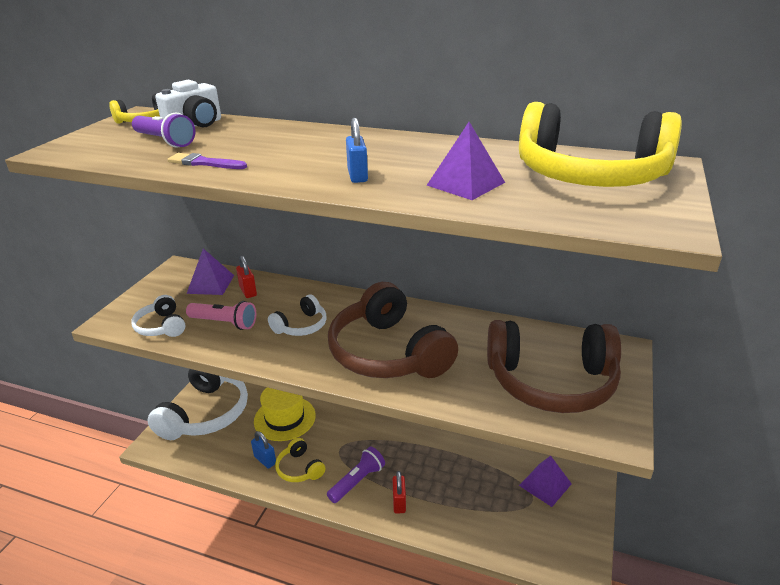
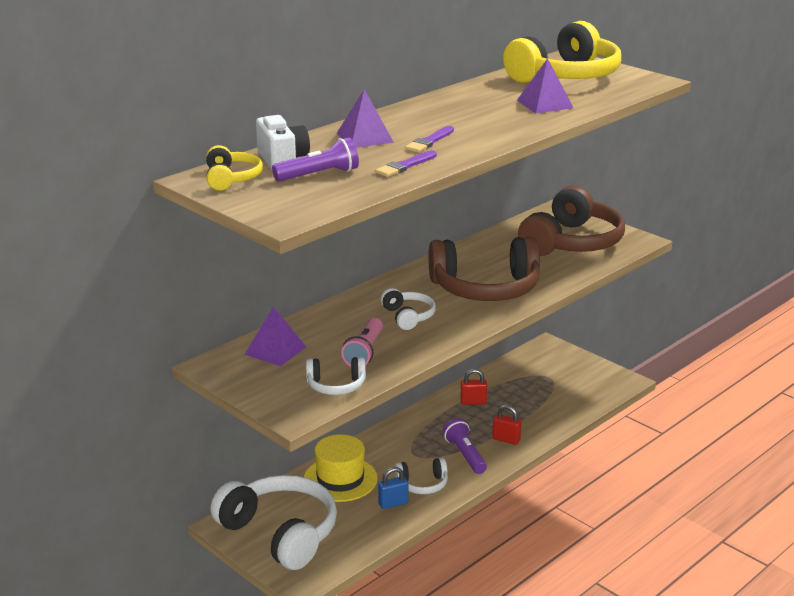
camera: 65 degrees left, 5 degrees down
pink flashlight [186,301,256,330] -> pink flashlight turned 150 degrees clockwise [341,318,383,366]
red padlock [236,256,257,298] -> red padlock moved to [460,369,487,405]
yellow headphones [275,438,325,482] -> white headphones [394,458,448,494]
blue padlock [346,118,368,183] -> none
purple pyramid [519,456,572,507] -> purple pyramid moved to [337,89,394,148]
none -> purple brush [405,126,454,153]

